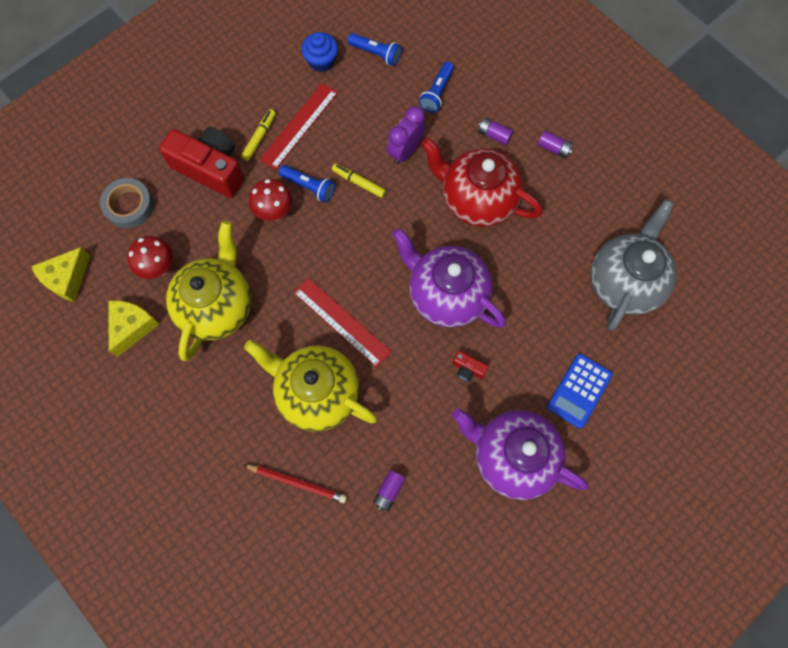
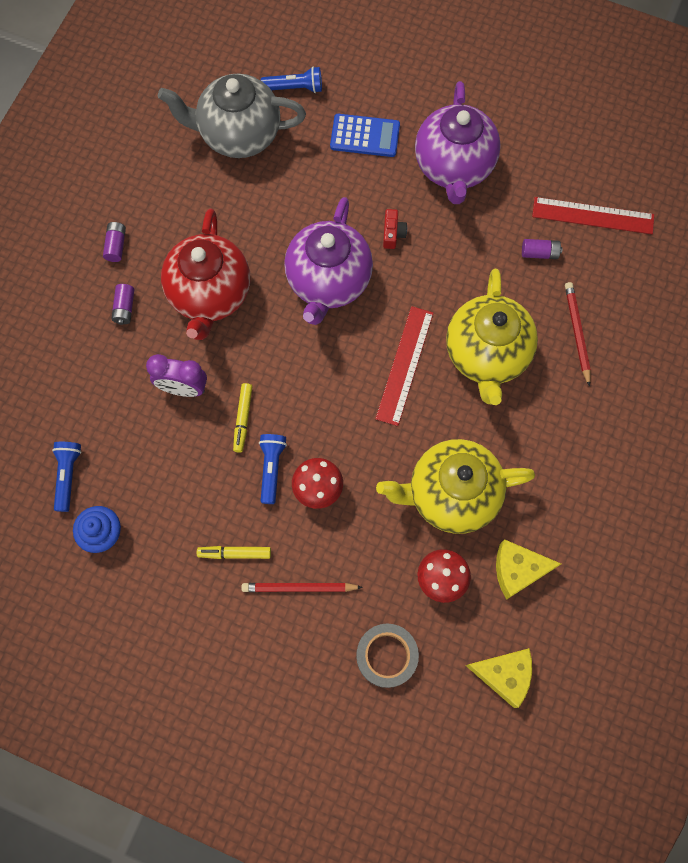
camera: 115 degrees left, 0 degrees up
red camera [159,127,244,198] -> red pencil [241,583,363,592]
red ruler [259,83,338,170] -> red ruler moved to [532,197,654,234]
blue flashlight [419,61,454,113] -> blue flashlight moved to [261,67,322,93]

